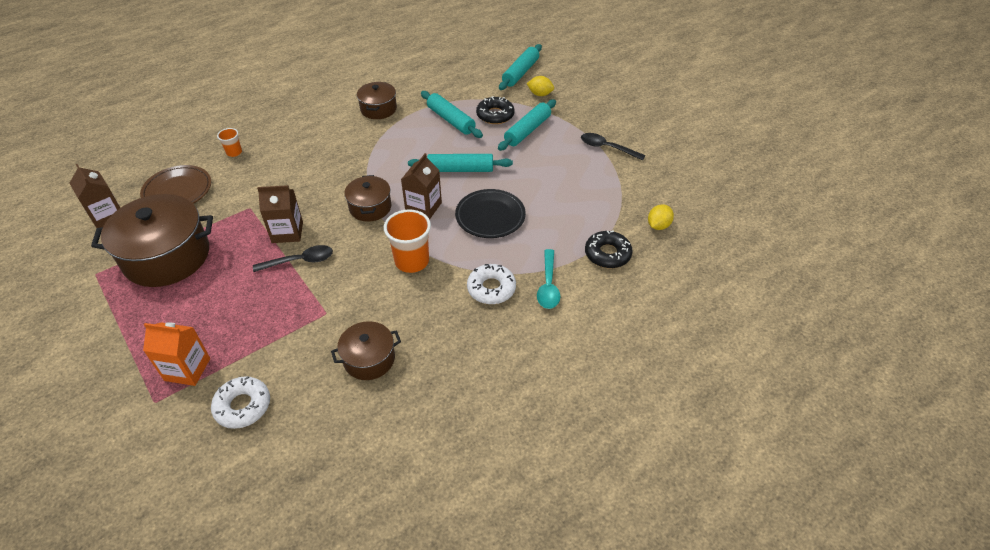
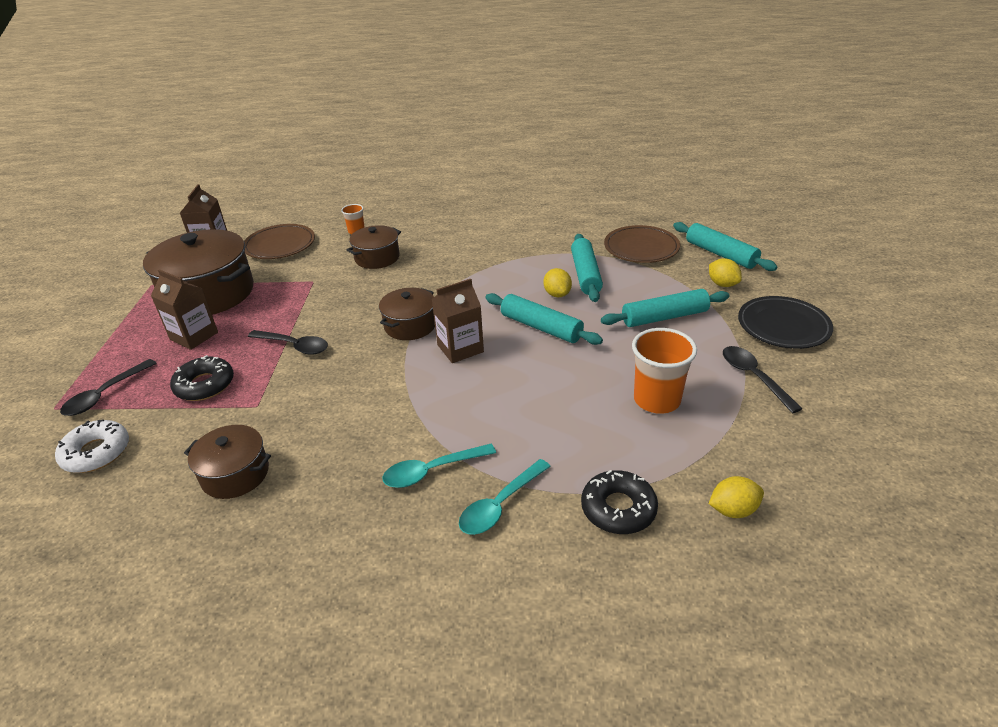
camera: 40 degrees right, 10 degrees down
orange carton [143,322,210,386] -> black spoon [60,359,156,416]
brown carton [257,185,303,243] -> brown carton moved to [151,269,218,350]
brown pot [357,82,397,119] -> brown pot moved to [347,225,401,269]
orange cup [384,209,431,273] -> orange cup moved to [632,328,697,414]
black plate [455,189,526,238] -> black plate moved to [738,296,833,349]
white donut [467,264,516,304] -> turquoise spoon [382,444,496,488]
black donut [476,96,515,124] -> black donut moved to [170,355,234,401]
turquoise rolling pin [499,44,542,90] -> turquoise rolling pin turned 75 degrees clockwise [673,222,778,271]
none -> yellow lemon [544,268,572,297]
none -> brown plate [604,225,680,263]

